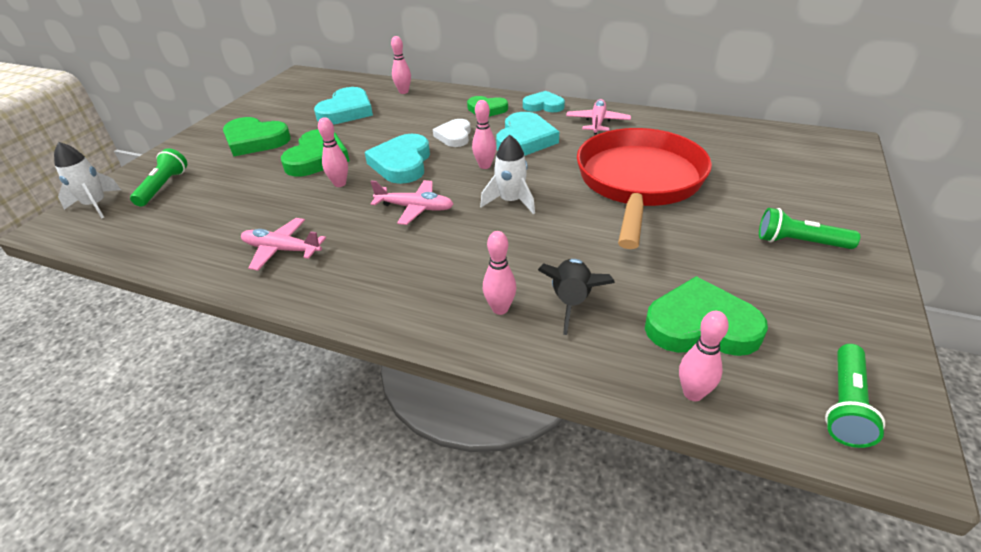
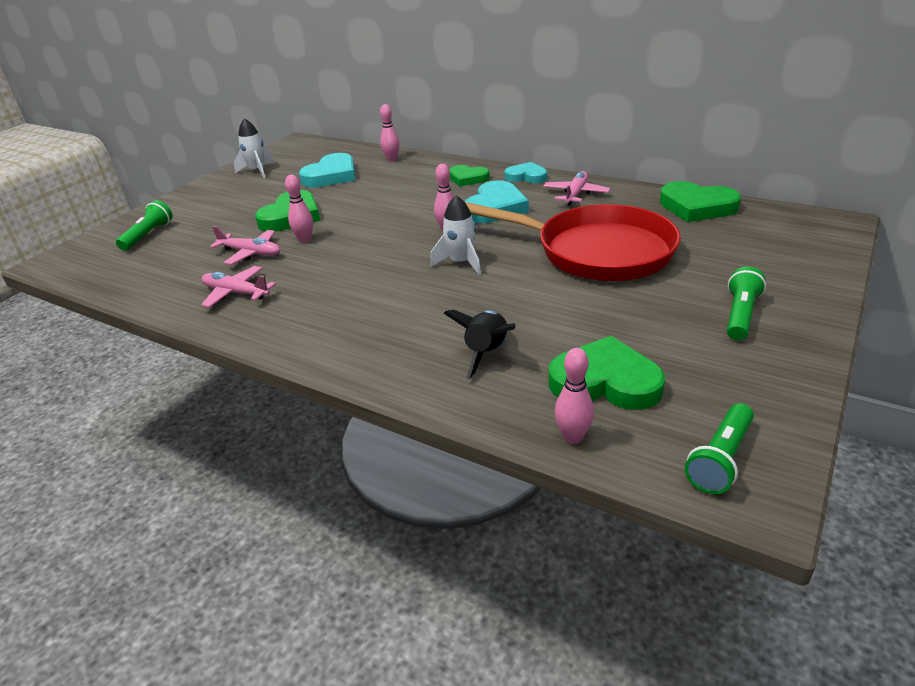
camera: 10 degrees right, 5 degrees down
white rocket [54,142,121,218] -> white rocket moved to [234,118,274,178]
green heart [223,117,291,157] -> green heart moved to [660,181,741,222]
turquoise heart [365,134,430,184] -> none
pink plane [370,180,454,225] -> pink plane moved to [210,226,280,265]
white heart [433,119,471,147] -> none
pink bowling pin [483,231,516,315] -> none
red pan [577,128,712,249] -> red pan turned 90 degrees clockwise [465,202,681,281]
green flashlight [759,208,860,249] -> green flashlight turned 90 degrees clockwise [727,267,766,340]

